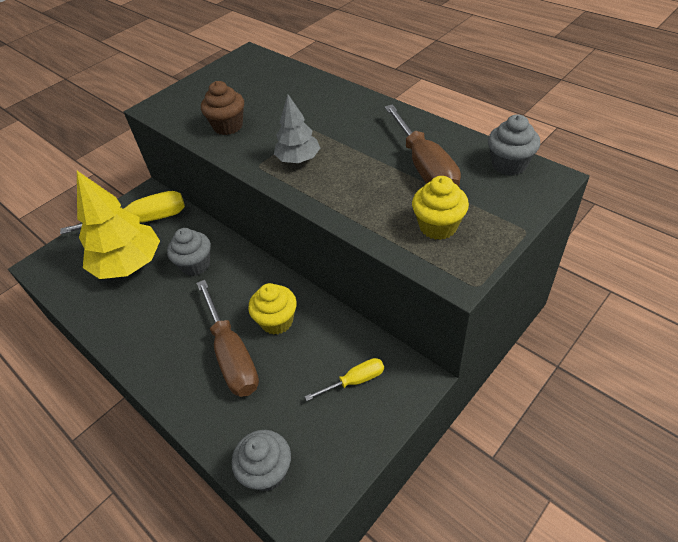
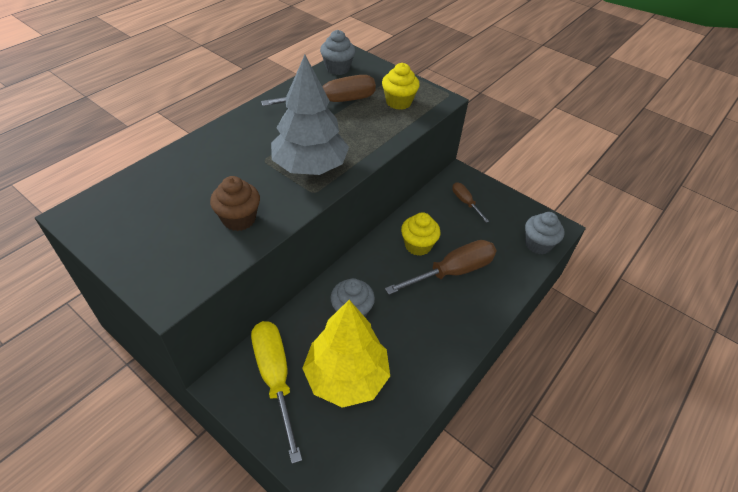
camera: 100 degrees left, 0 degrees up
grey tree [274,94,320,163] -> grey tree [271,55,349,175], size x1.79
yellow screwdriver [305,358,384,401] -> brown screwdriver [452,182,489,223]

